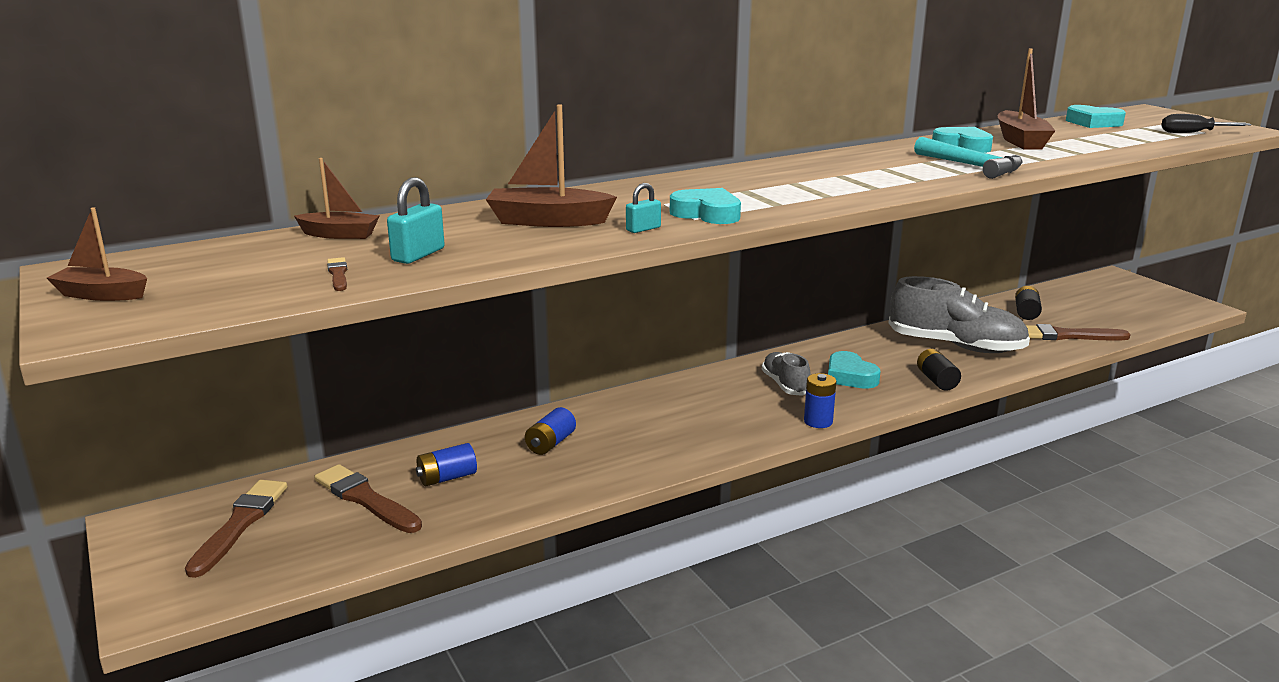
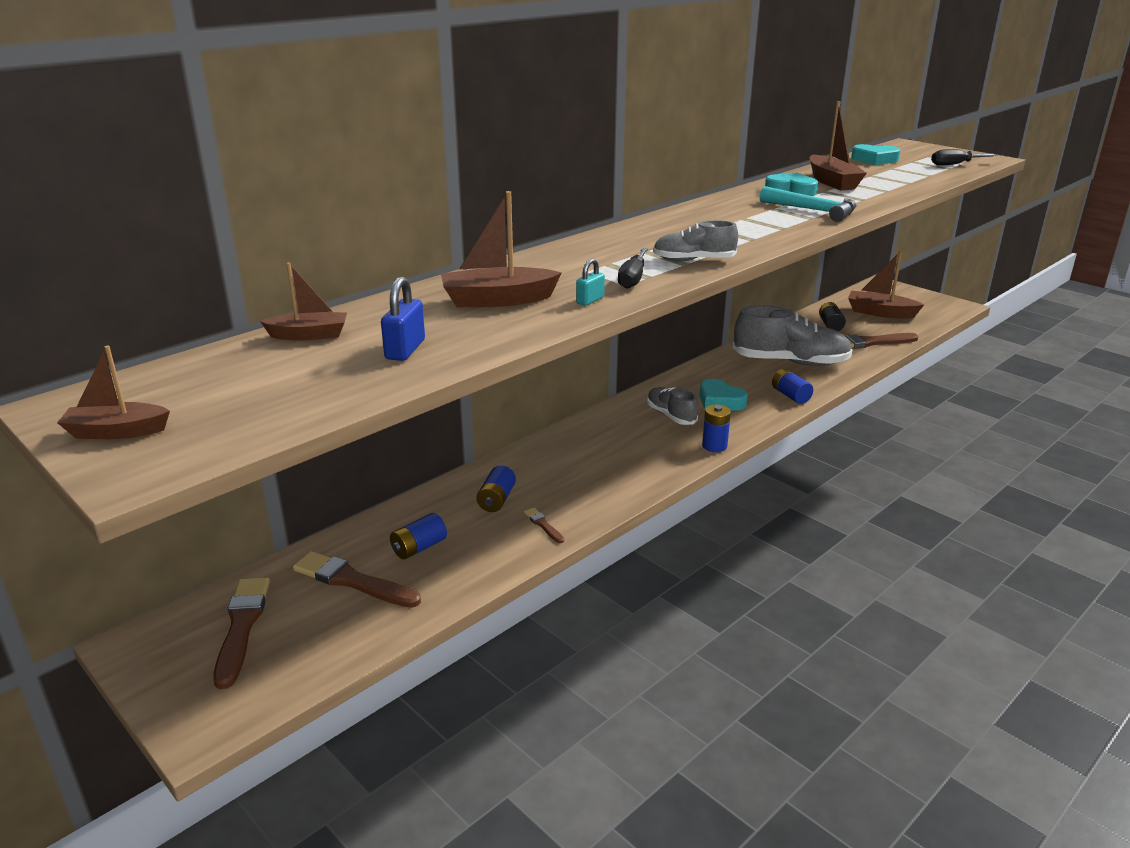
camera: 15 degrees left, 5 degrees up
brown brush [327,257,347,291] -> brown brush moved to [524,507,564,543]
turquoise padlock [387,177,445,264] -> blue padlock [381,277,425,361]
turquoise heart [670,188,741,224] -> black screwdriver [618,248,648,289]
black battery [917,349,961,391] -> blue battery [772,369,813,404]
none -> grey shoe [653,220,738,262]
none -> brown boat [848,251,924,319]

